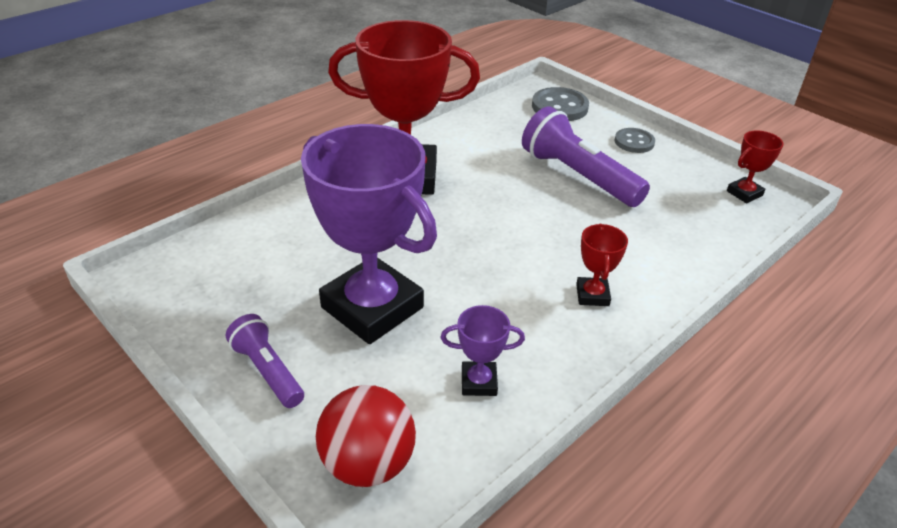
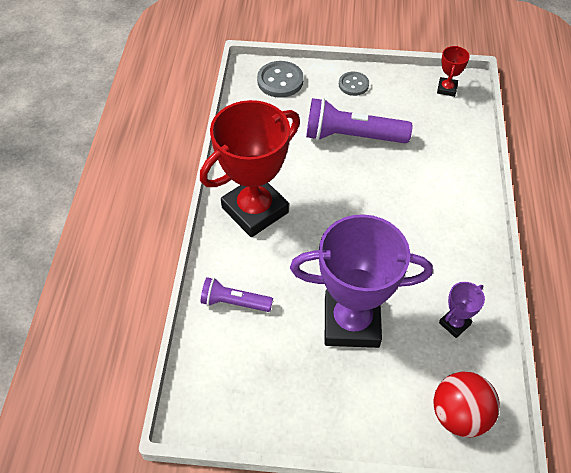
camera: 40 degrees left, 15 degrees up
purple flashlight [226,314,304,408] -> purple flashlight moved to [200,277,273,312]
red trophy [576,223,628,306] -> none

